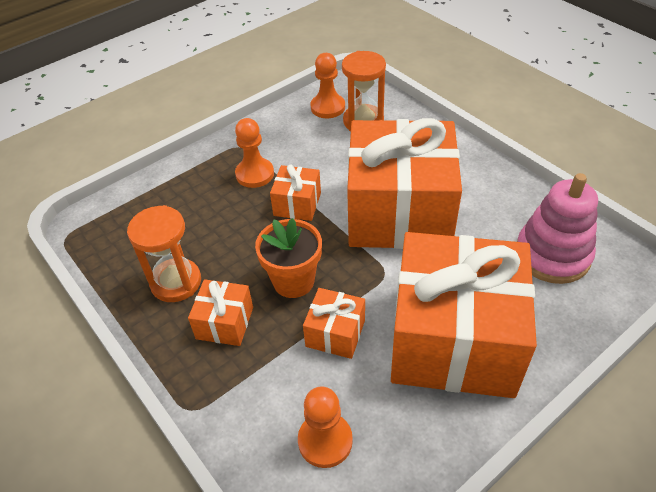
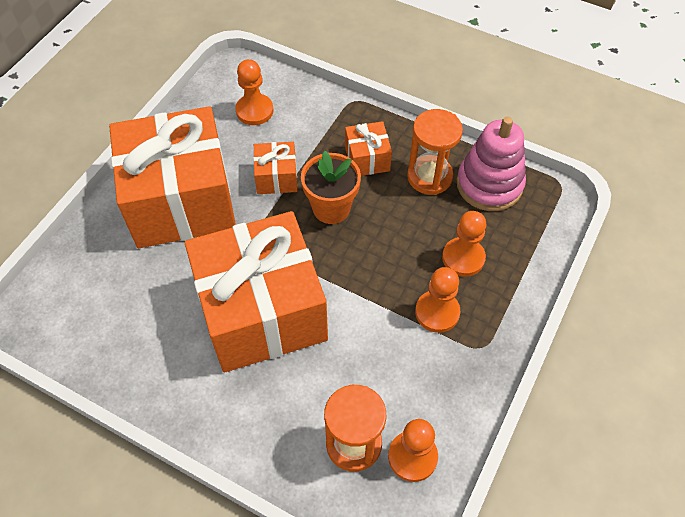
camera: 155 degrees right, 10 degrees up
orange gift [270,164,321,221] -> none
pink stacking toy [517,173,598,284] -> pink stacking toy moved to [457,117,526,211]
none -> orange pawn [442,211,486,277]

